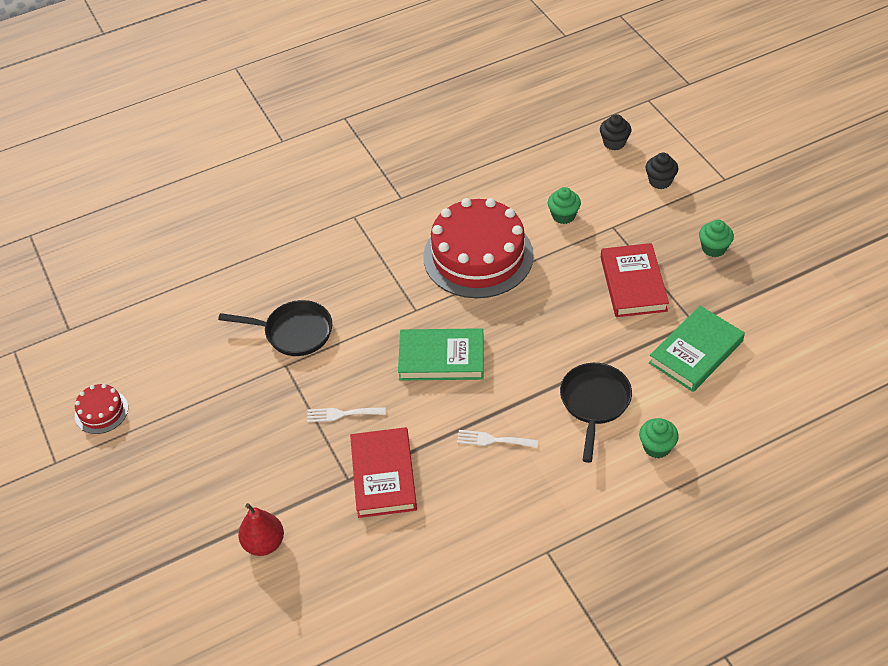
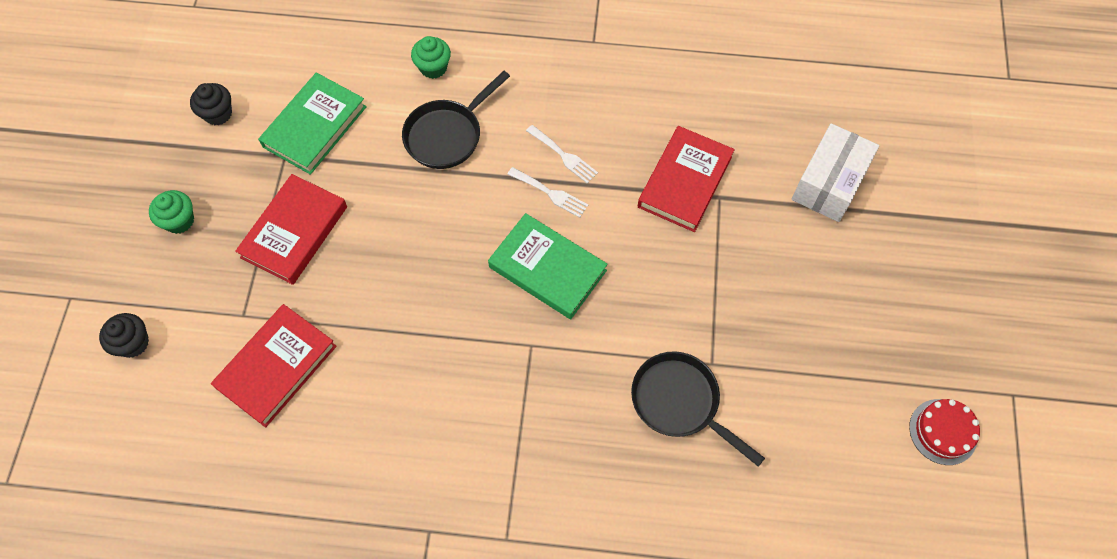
camera: 150 degrees left, 15 degrees up
red pear [238,503,284,556] -> white box [791,123,879,222]
white fork [307,407,385,422] -> white fork moved to [507,167,588,218]
red cake [423,198,534,298] -> none
green cupcake [548,187,581,224] -> red book [211,304,337,427]
black cupcake [600,114,631,150] -> black cupcake moved to [190,83,232,125]
green book [649,306,745,392] -> green book turned 45 degrees counterclockwise [258,72,367,175]

